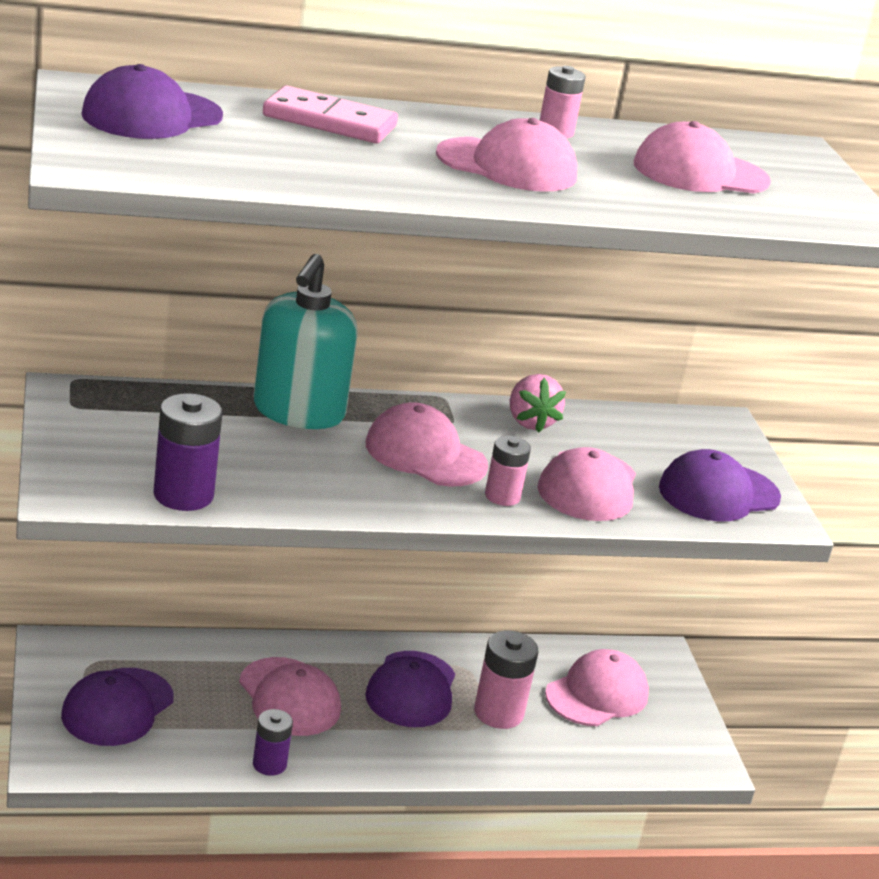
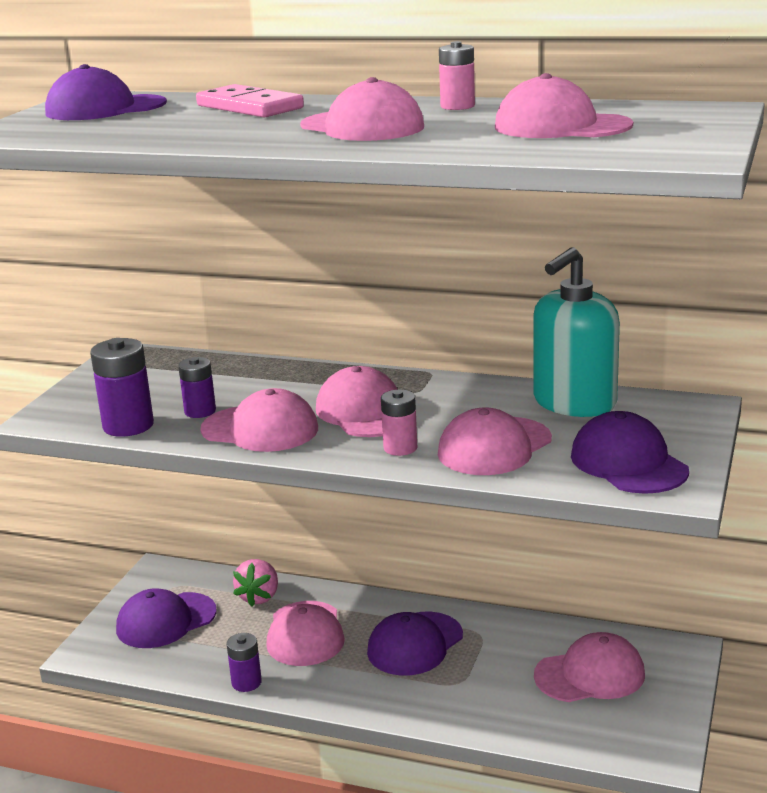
camera: 35 degrees right, 5 degrees down
turquoise soap dispenser [254,254,358,429] -> turquoise soap dispenser moved to [533,247,620,417]
pink battery [474,630,538,729] -> none
pink strawberry [510,374,566,433] -> pink strawberry moved to [233,559,278,607]
purple cap [659,449,781,522] -> purple cap turned 60 degrees clockwise [571,411,689,494]
none -> purple battery [178,357,216,418]
none -> pink cap [200,388,318,452]

